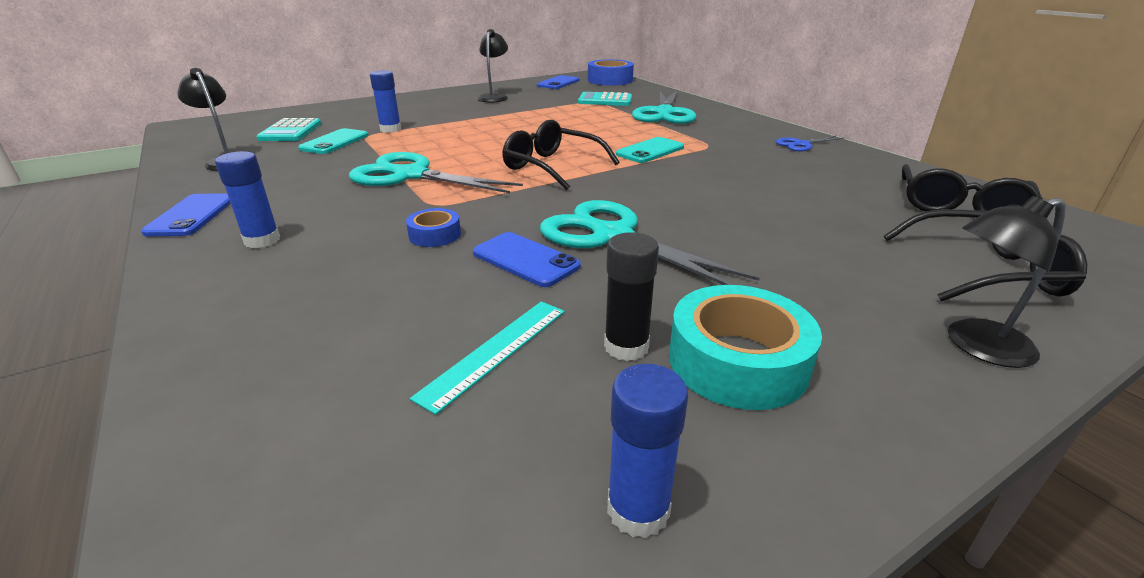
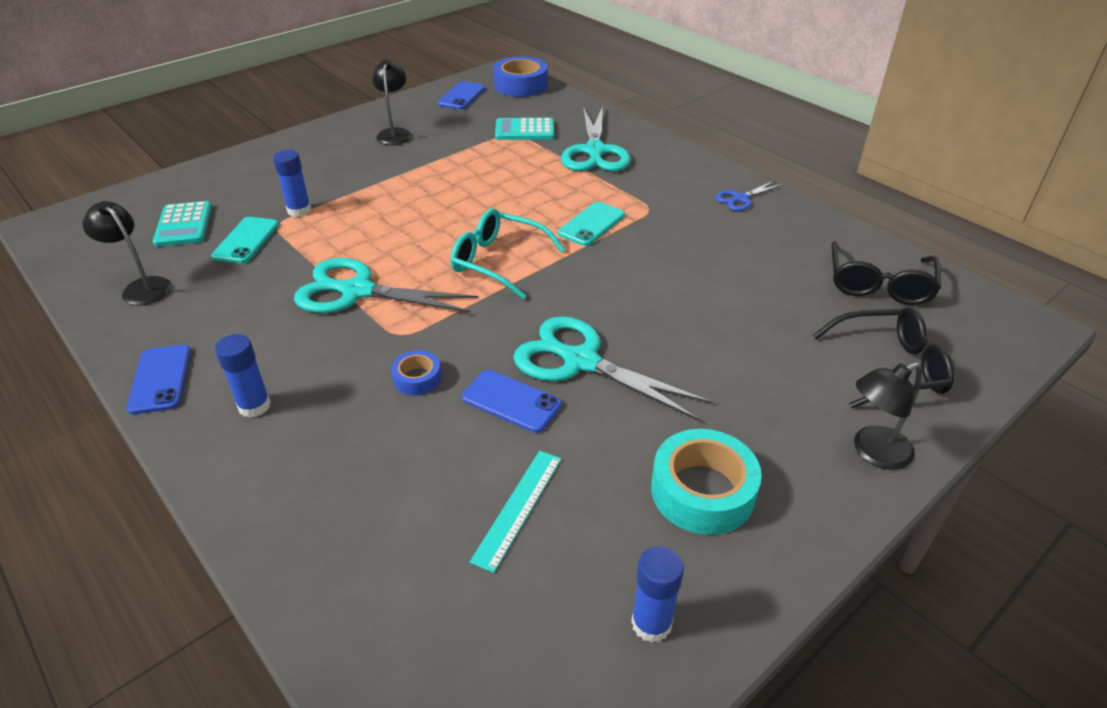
camera: 10 degrees left, 10 degrees up
black glasses [502,120,619,190] -> turquoise glasses [451,208,565,299]
black glue stick [604,232,659,361] -> none

